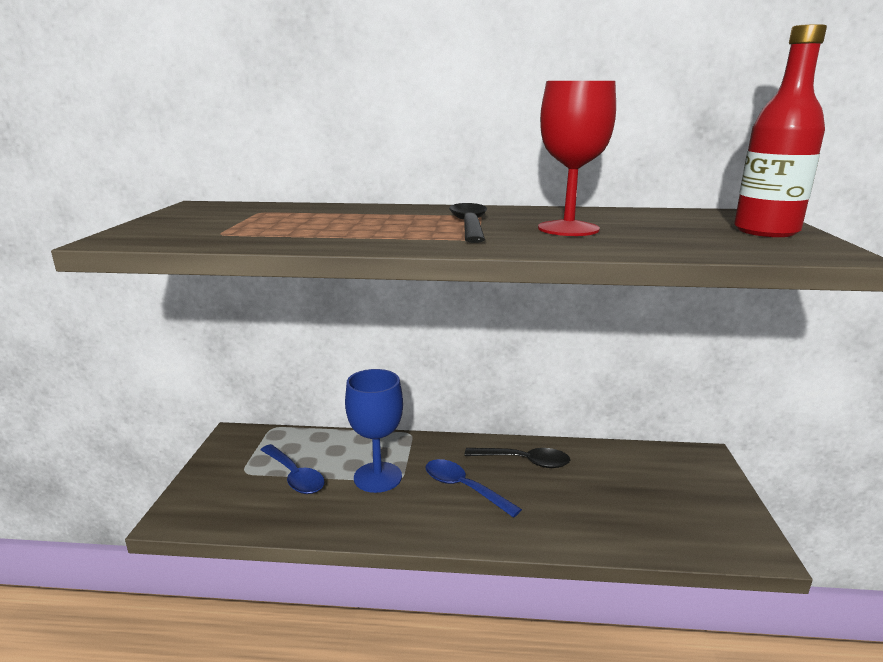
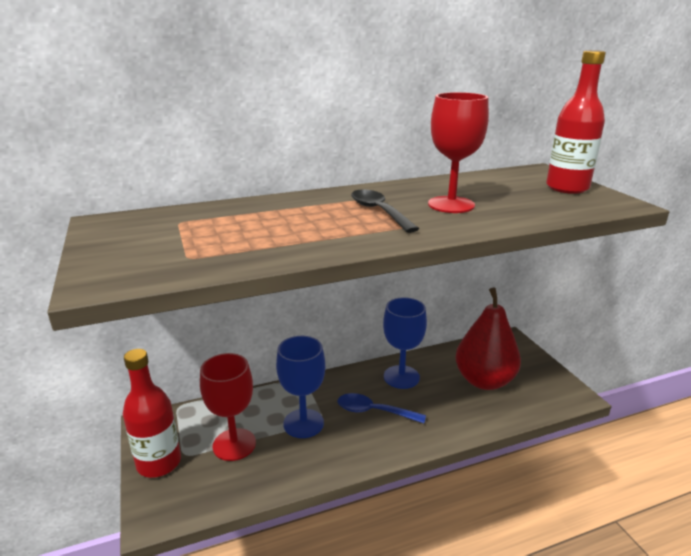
camera: 25 degrees left, 5 degrees up
blue spoon [261,444,325,494] -> red goblet [200,353,256,461]
black spoon [464,448,570,468] -> blue goblet [383,297,427,389]
none -> red bottle [123,349,181,478]
none -> red pear [455,288,521,390]

